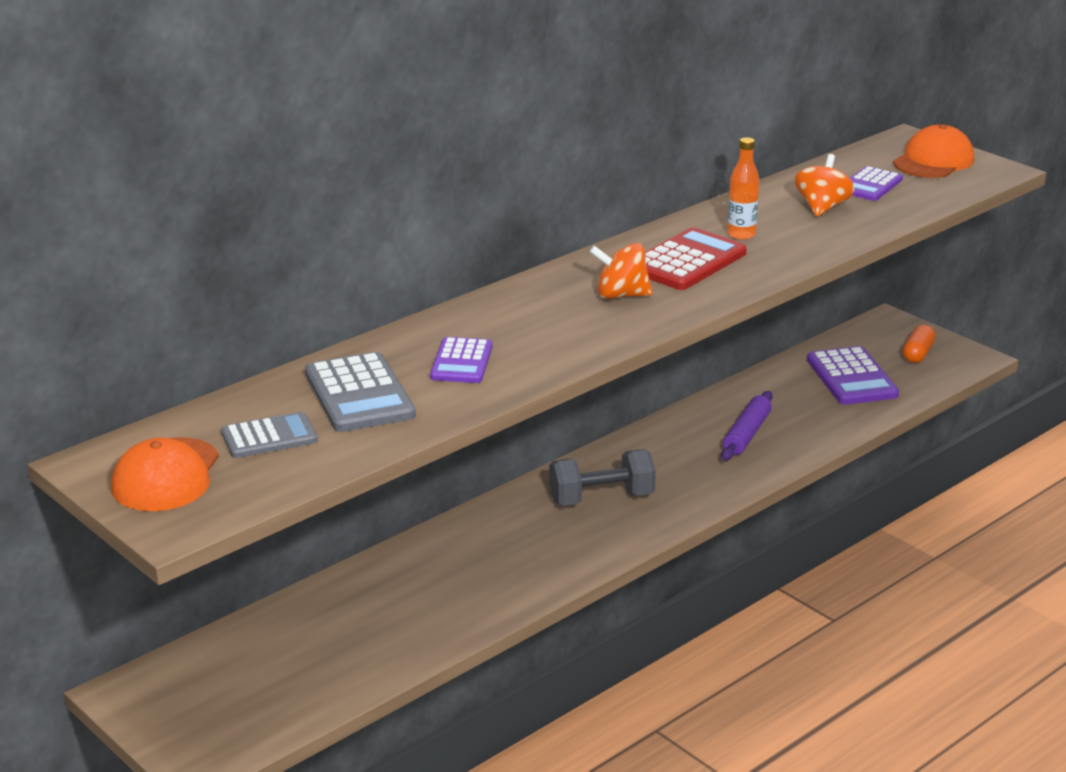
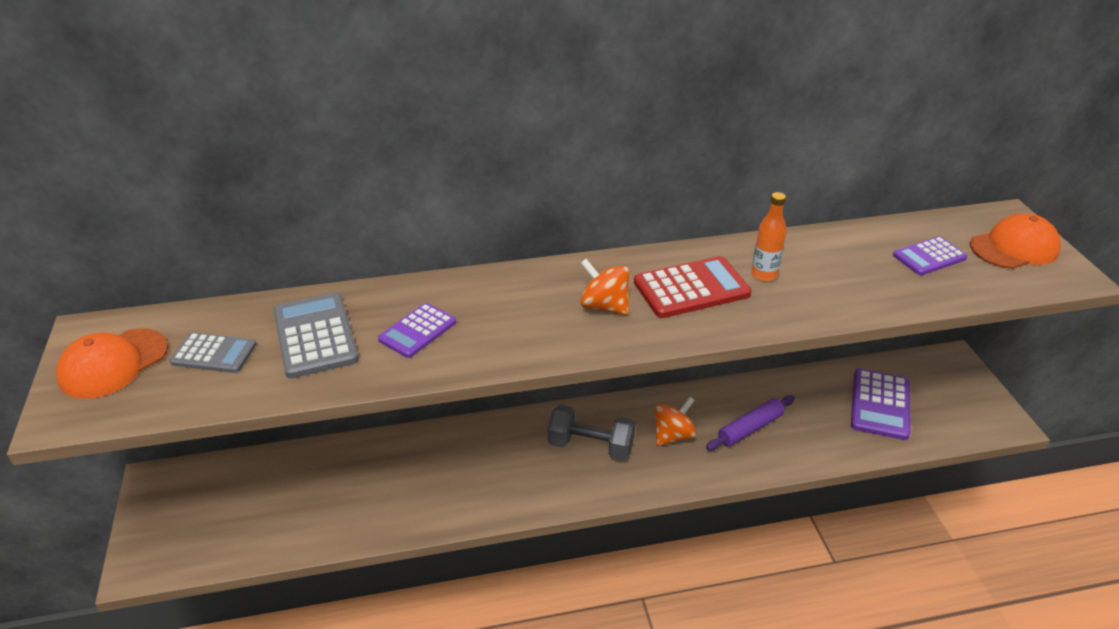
camera: 30 degrees right, 10 degrees up
grey calculator [305,352,416,432] -> grey calculator turned 150 degrees clockwise [273,292,359,378]
orange spinning top [795,154,855,217] -> orange spinning top moved to [654,397,697,446]
orange capsule [903,325,935,363] -> none

